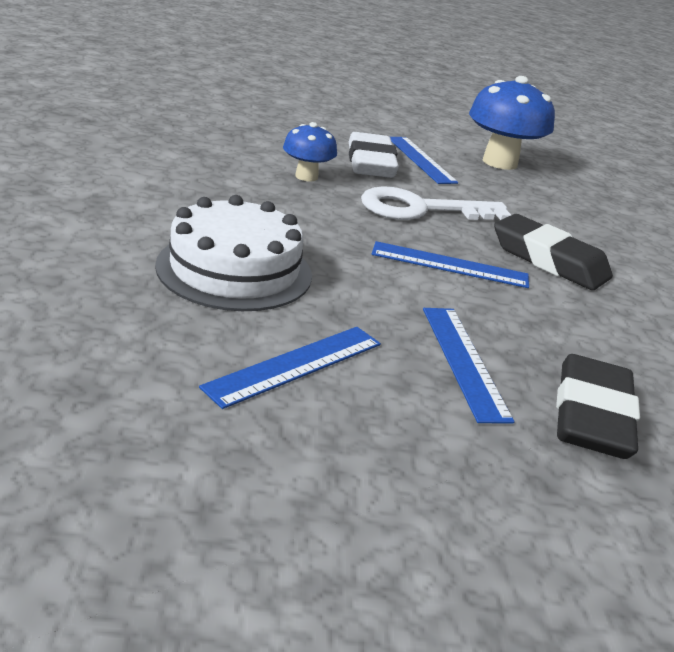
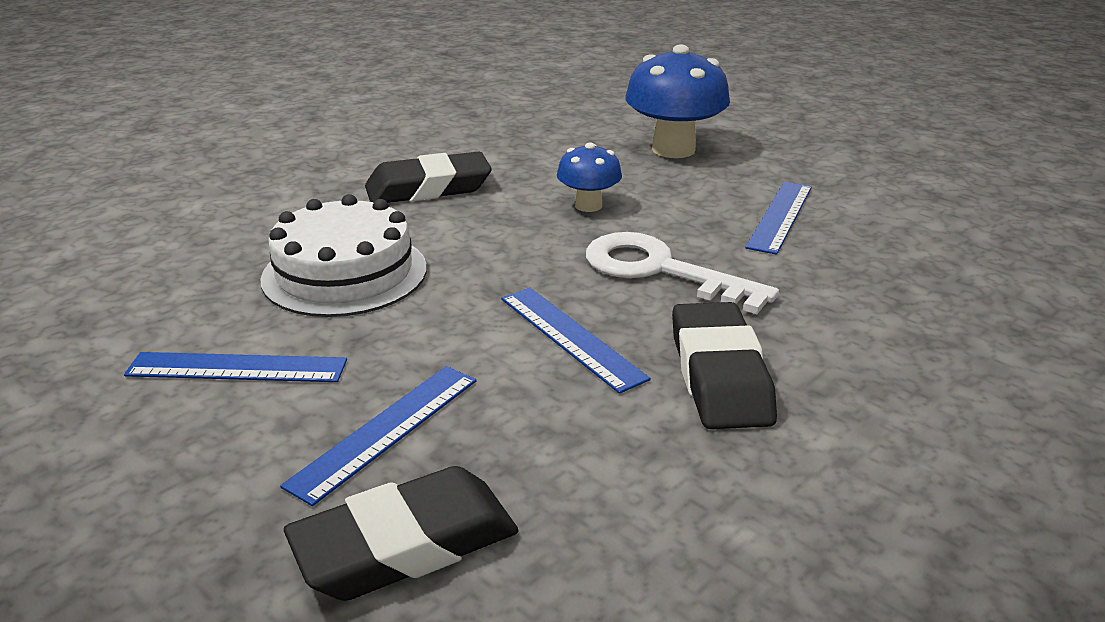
camera: 50 degrees right, 0 degrees up
white eraser [349,132,399,178] -> none
blue mushroom [469,76,555,170] -> blue mushroom moved to [625,44,730,158]
none -> black eraser [365,152,492,203]

